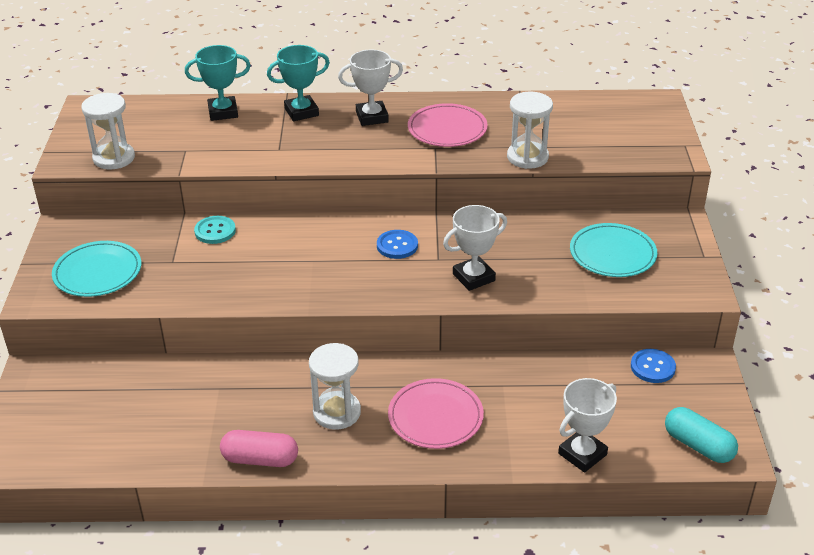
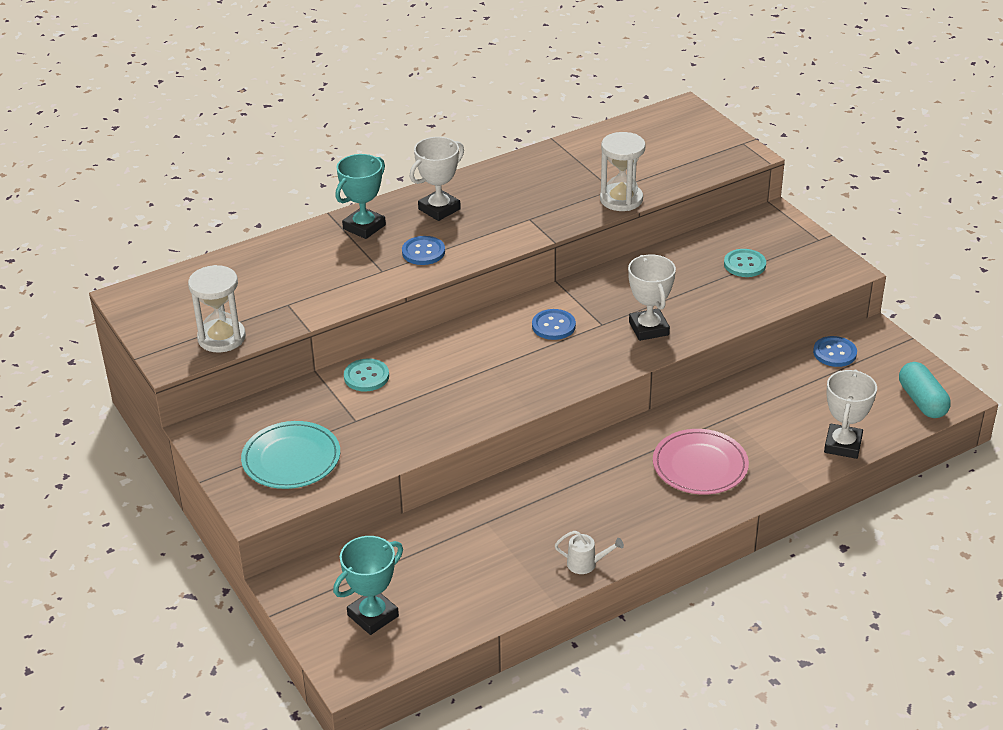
camera: 30 degrees left, 0 degrees up
turquoise trophy [185,45,251,121] -> turquoise trophy moved to [333,536,403,635]
pink capsule [220,430,298,467] -> white watering can [555,531,624,574]
white hourglass [309,343,361,430] -> none
pink plate [408,103,488,147] -> none
white trophy [443,205,507,291] -> white trophy turned 45 degrees counterclockwise [628,254,676,341]
turquoise plate [570,223,657,277] -> turquoise button [724,249,766,277]
turquoise capsule [665,407,738,463] -> turquoise capsule turned 60 degrees clockwise [899,362,951,418]
none -> blue button [402,236,445,265]

